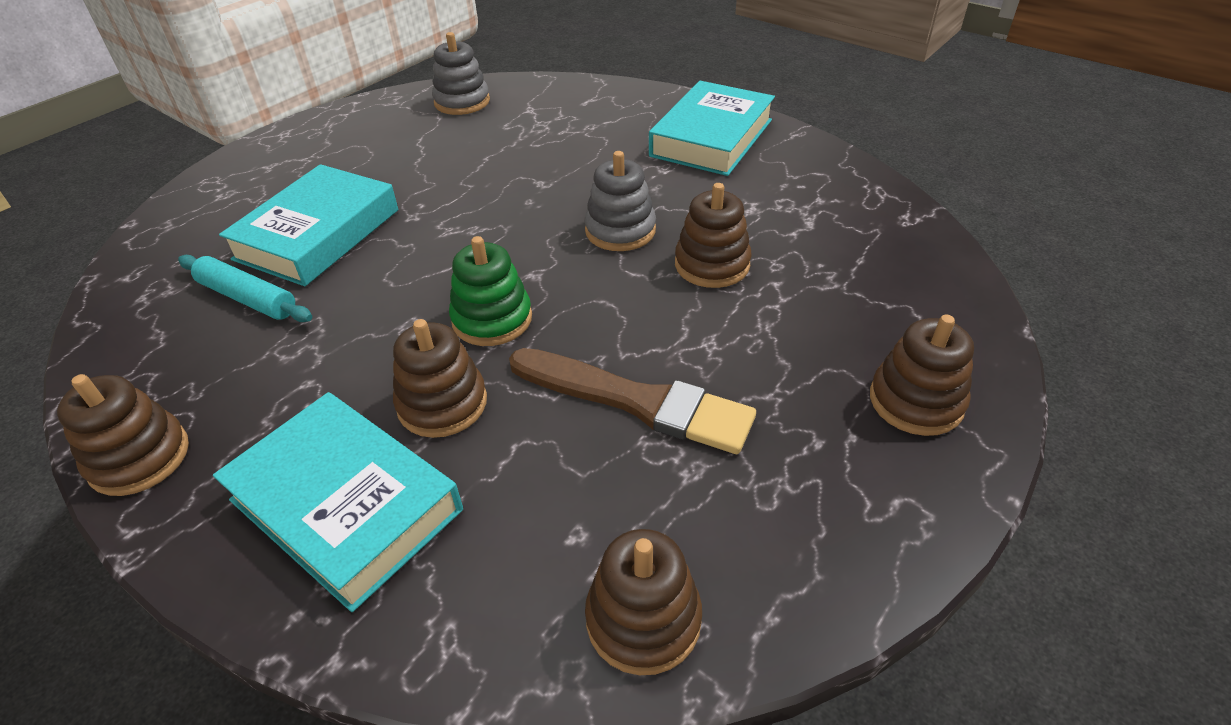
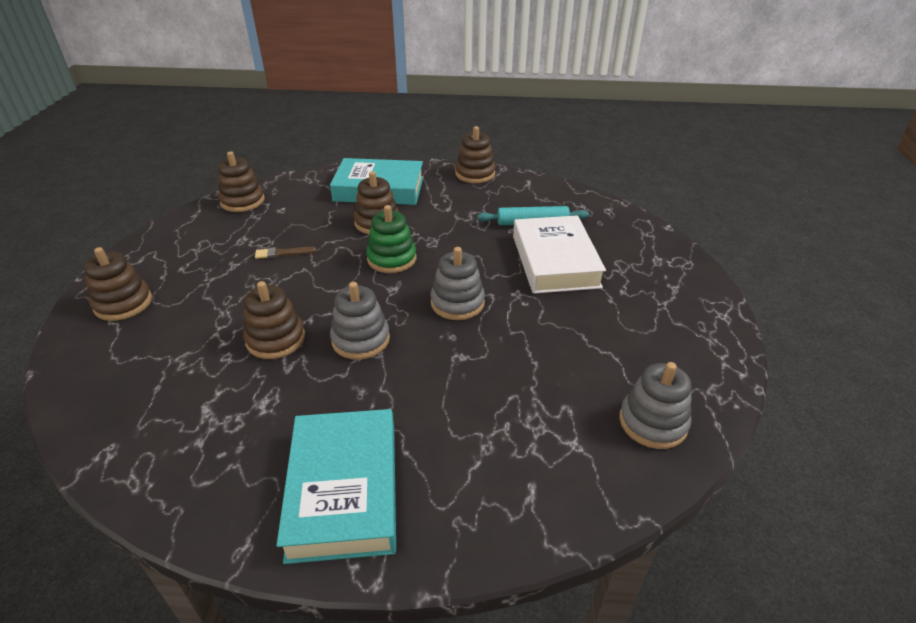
camera: 145 degrees right, 5 degrees down
turquoise book [219,164,398,286] -> white book [513,215,606,294]
brown brush [509,348,756,454] -> brown brush [255,247,316,259], size x0.43
none -> grey stacking toy [430,247,485,320]

